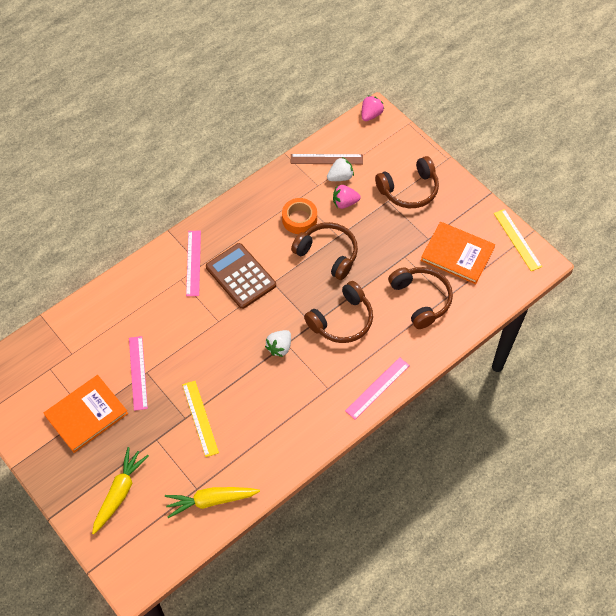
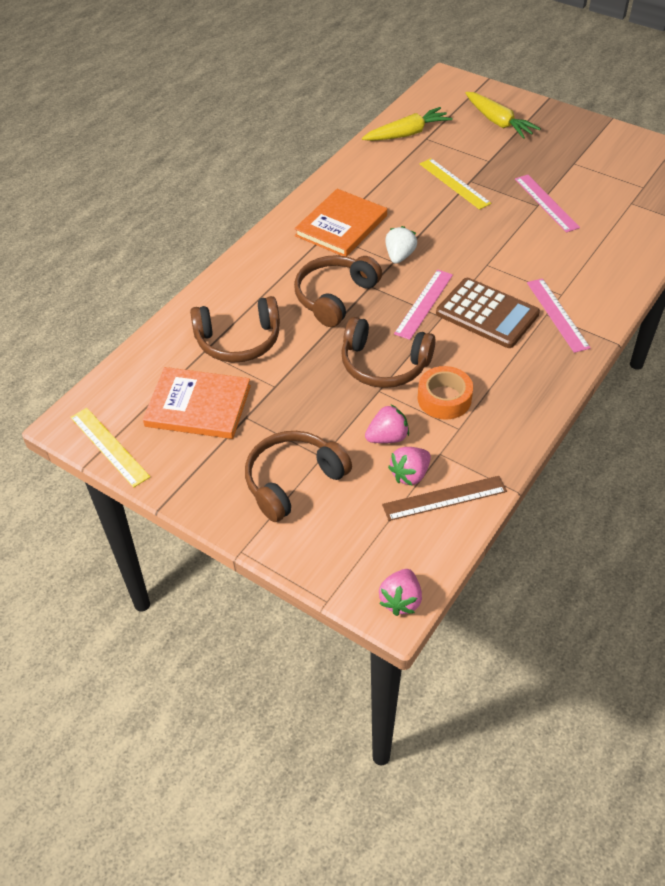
camera: 165 degrees right, 10 degrees down
orange book [44,375,128,453] -> orange book moved to [294,189,387,256]
yellow carrot [92,447,149,534] -> yellow carrot turned 45 degrees counterclockwise [465,92,541,139]
white strawberry [327,157,354,181] -> pink strawberry [388,447,431,486]
pink ruler [345,357,410,419] -> pink ruler moved to [394,270,453,340]
brown headphones [388,267,453,329] -> brown headphones turned 60 degrees counterclockwise [190,296,280,363]

